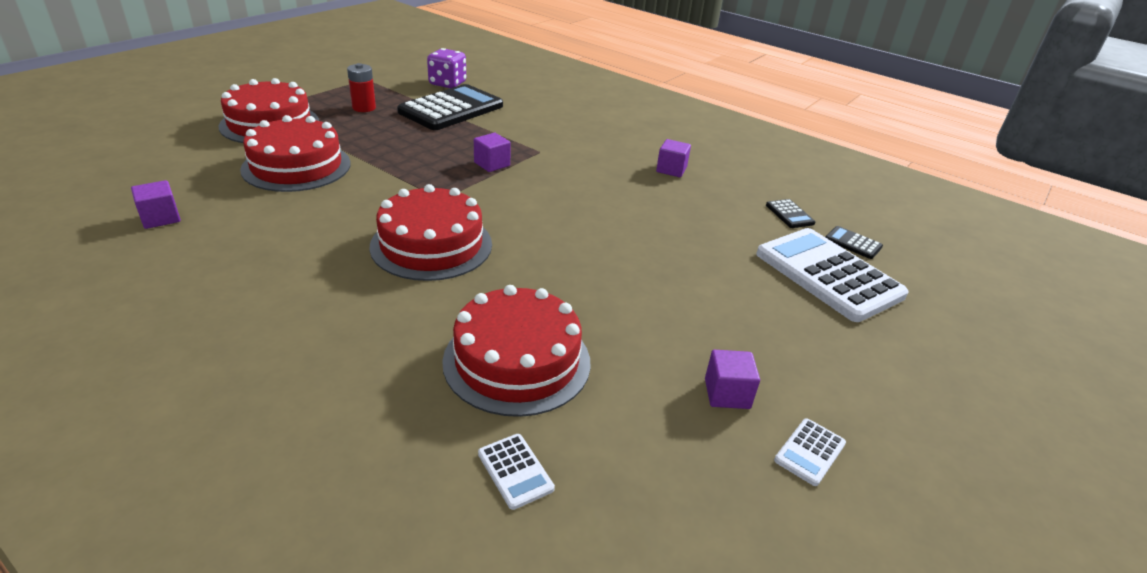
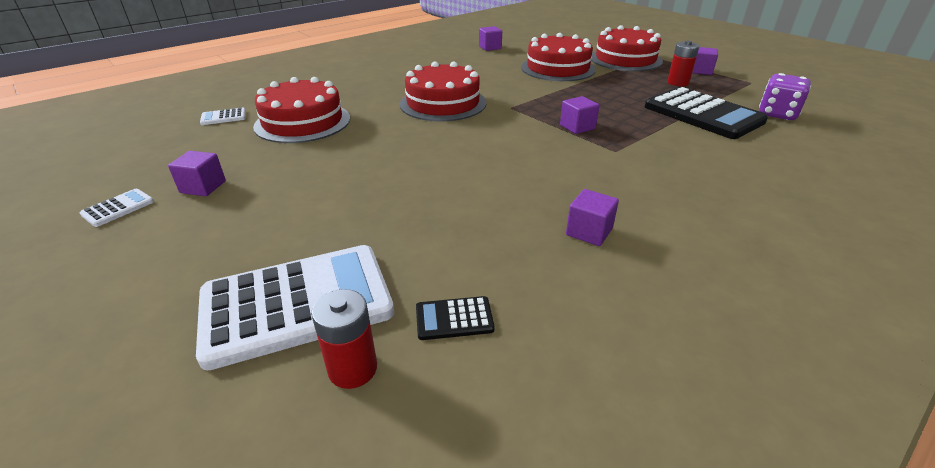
camera: 105 degrees right, 0 degrees up
white calculator [774,418,846,486] -> white calculator turned 75 degrees clockwise [80,189,154,227]
black calculator [826,226,883,259] -> red battery [311,289,377,389]
none -> purple cube [692,47,718,75]

